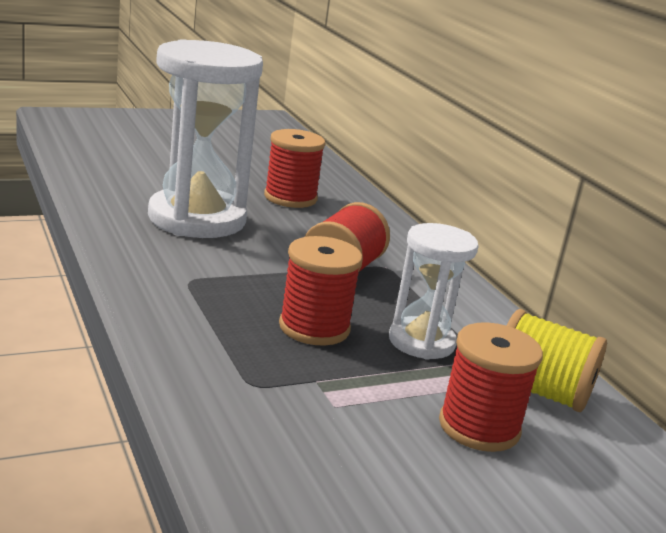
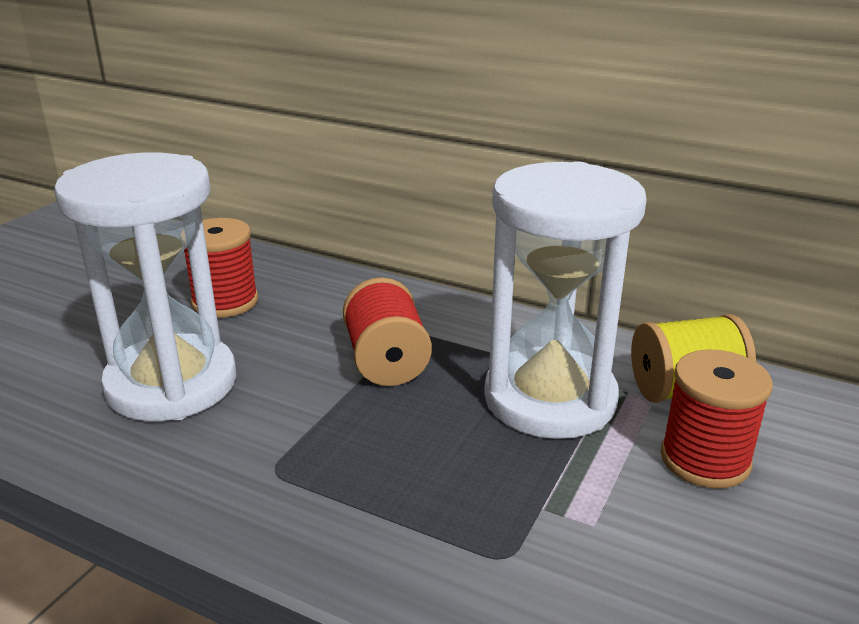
camera: 35 degrees left, 5 degrees up
red spool [279,236,362,345] -> none
white hourglass [389,223,479,360] -> white hourglass [484,161,647,439], size x1.76

